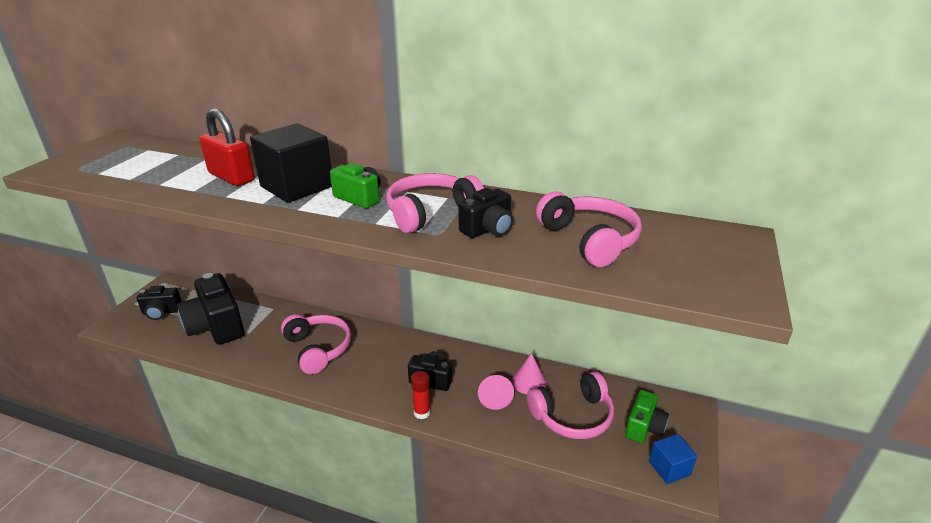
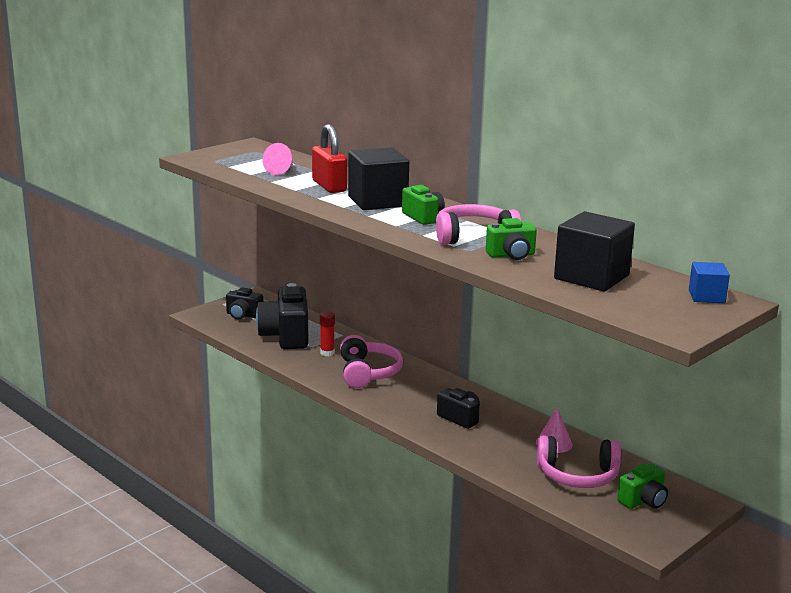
camera: 25 degrees right, 10 degrees down
red glue stick [411,371,430,419] -> red glue stick moved to [320,311,335,356]
black camera [459,188,513,238] -> green camera [486,218,537,260]
pink cone [478,375,514,410] -> pink cone moved to [263,143,293,175]
pink headphones [536,191,642,267] -> black cube [554,211,635,292]
blue cube [649,434,697,484] -> blue cube moved to [689,262,730,303]

